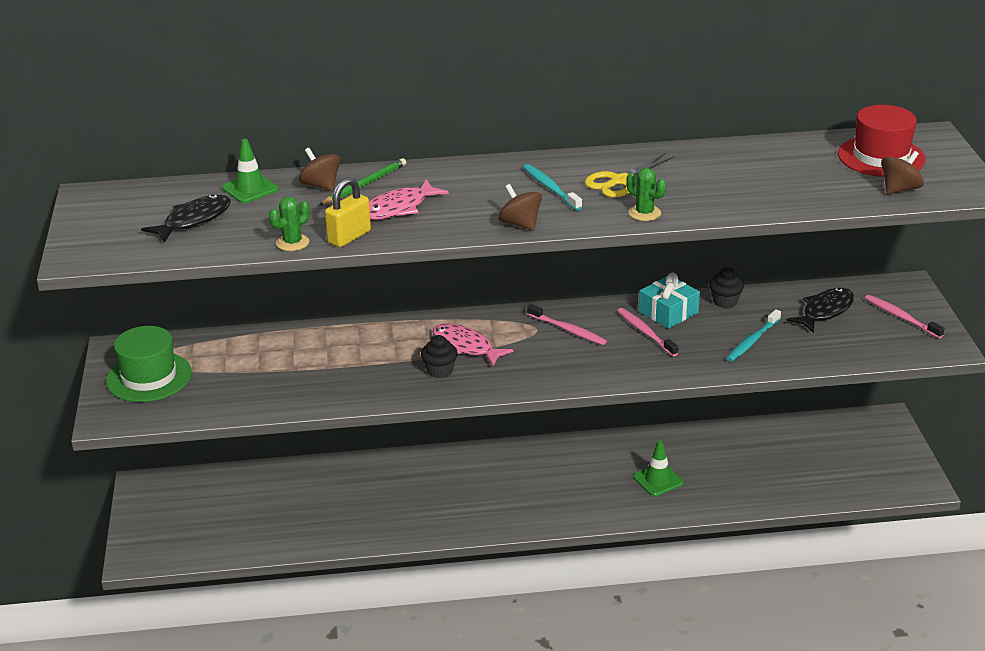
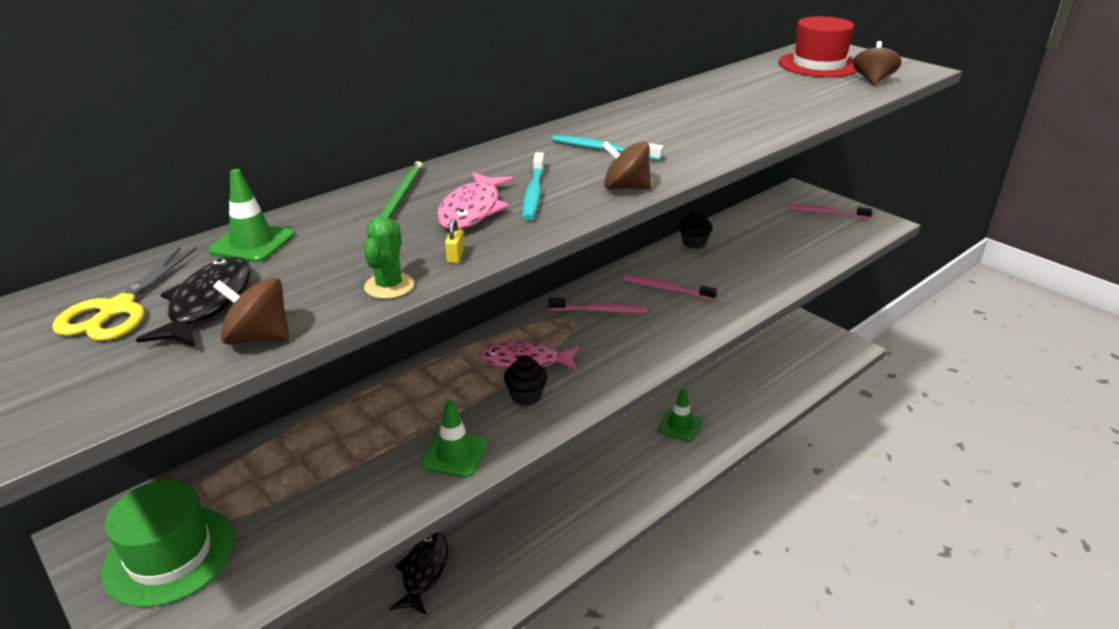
camera: 35 degrees left, 0 degrees up
brown spinning top [299,148,340,191] -> brown spinning top moved to [213,278,290,345]
yellow padlock [325,177,371,247] -> yellow padlock [445,218,464,264], size x0.46
yellow scissors [585,153,675,197] -> yellow scissors moved to [52,247,197,341]
green cactus [626,168,666,221] -> none
turquoise gift [639,273,700,329] -> none
turquoise toothbrush [726,309,781,362] -> turquoise toothbrush moved to [522,152,545,221]
black fish [787,288,854,333] -> black fish moved to [390,532,448,614]
none -> green traffic cone [421,400,488,477]

